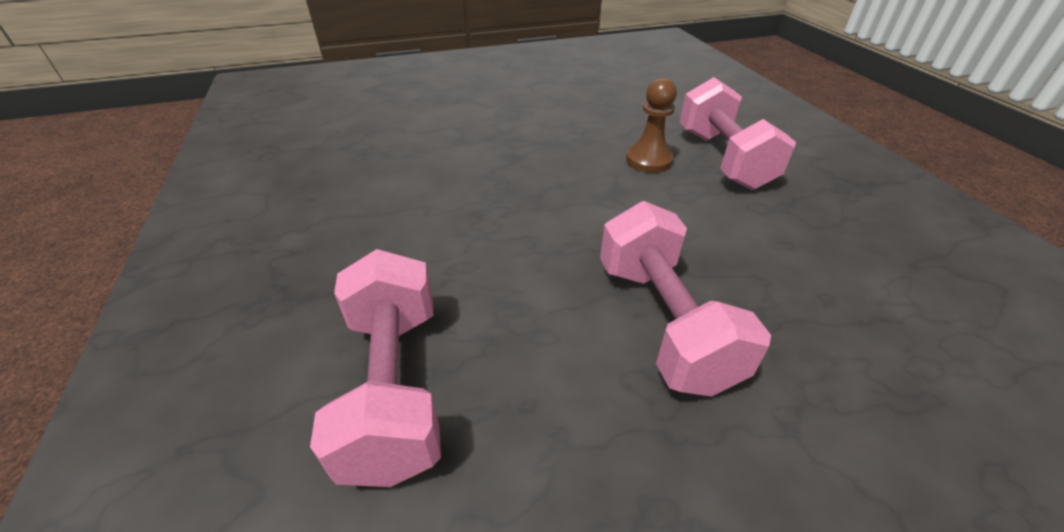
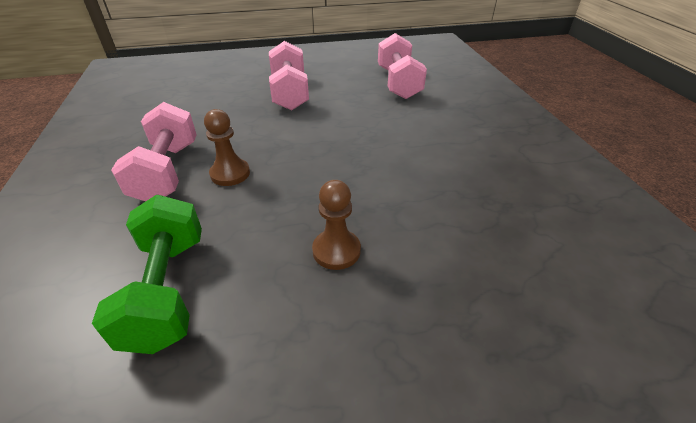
camera: 175 degrees left, 0 degrees up
none -> green dumbbell [92,195,202,354]
none -> brown pawn [312,180,361,270]

